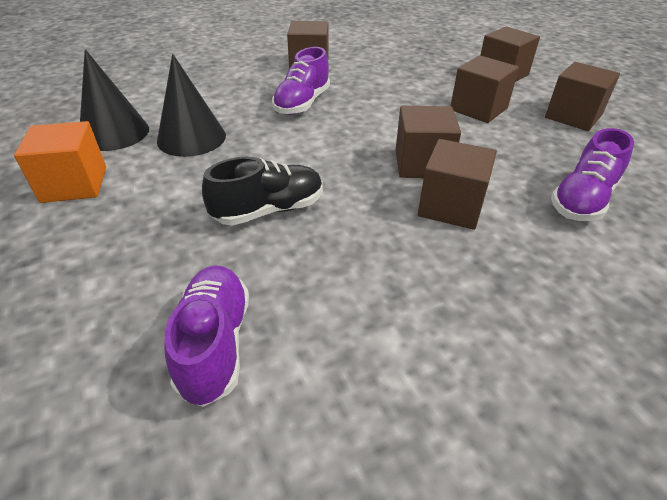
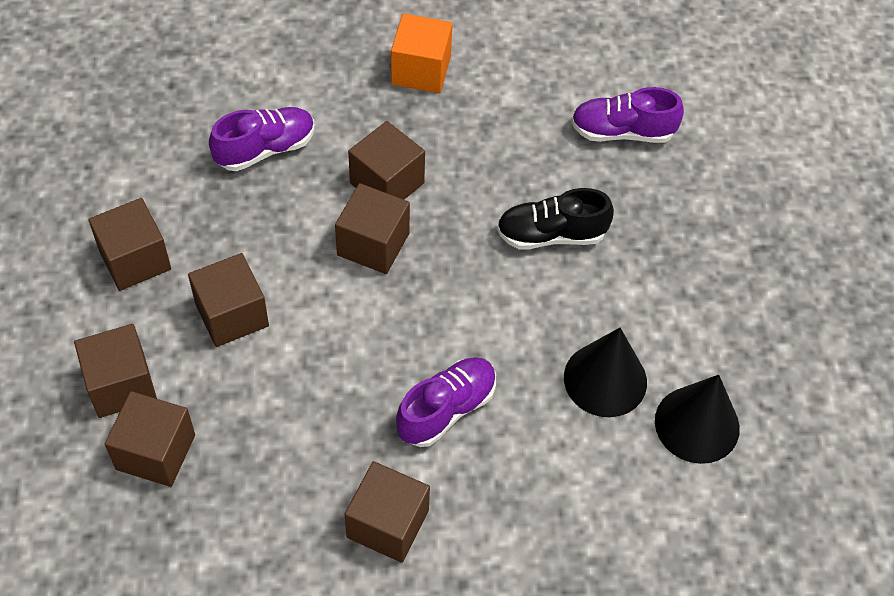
camera: 160 degrees left, 15 degrees up
orange cube [14,121,106,203] -> orange cube moved to [391,13,453,93]
purple shoe [164,265,249,407] -> purple shoe turned 75 degrees clockwise [571,87,684,143]
none -> brown cube [105,391,195,487]

